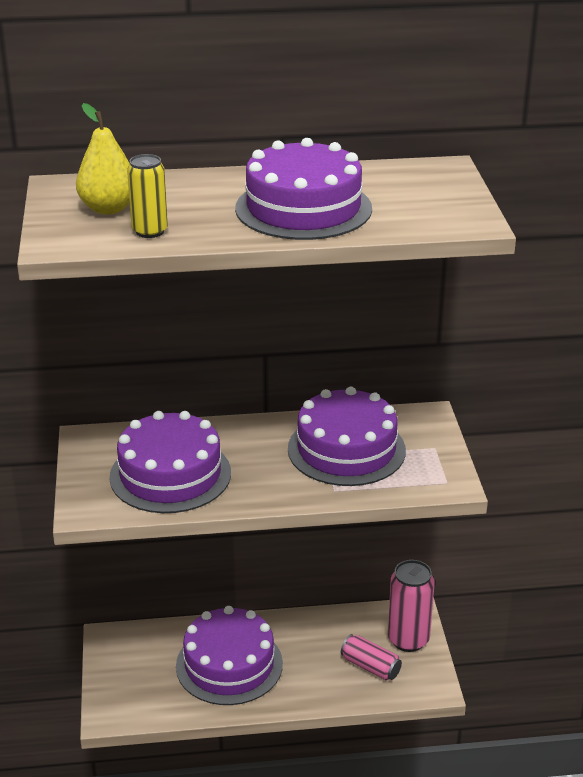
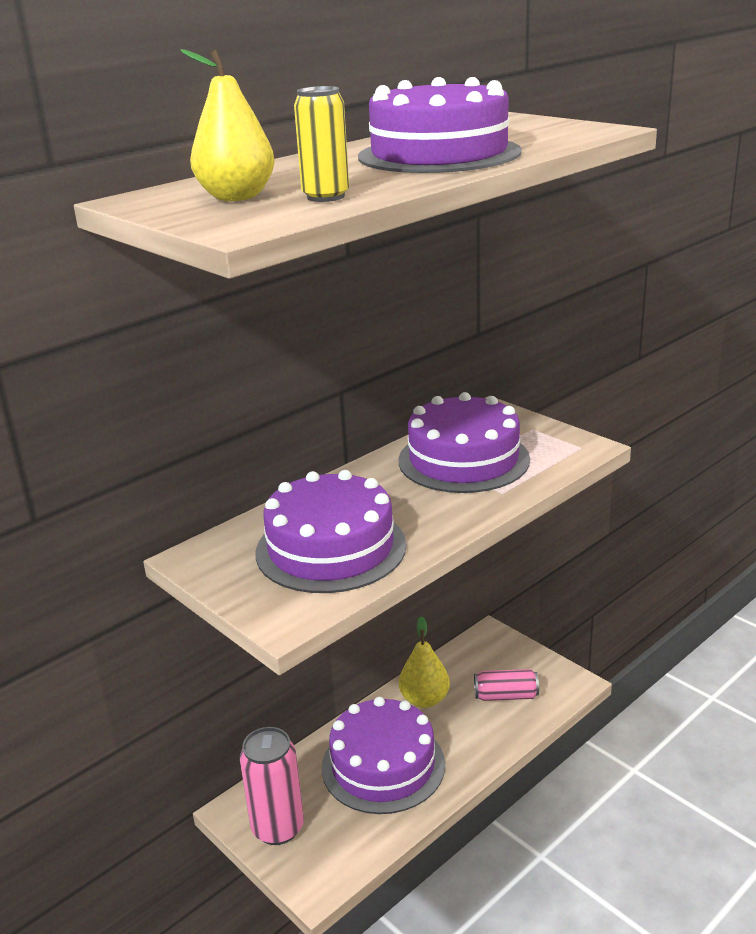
camera: 35 degrees left, 5 degrees down
pink can [388,560,435,652] -> pink can moved to [240,727,304,845]
none -> yellow pear [399,617,450,708]

